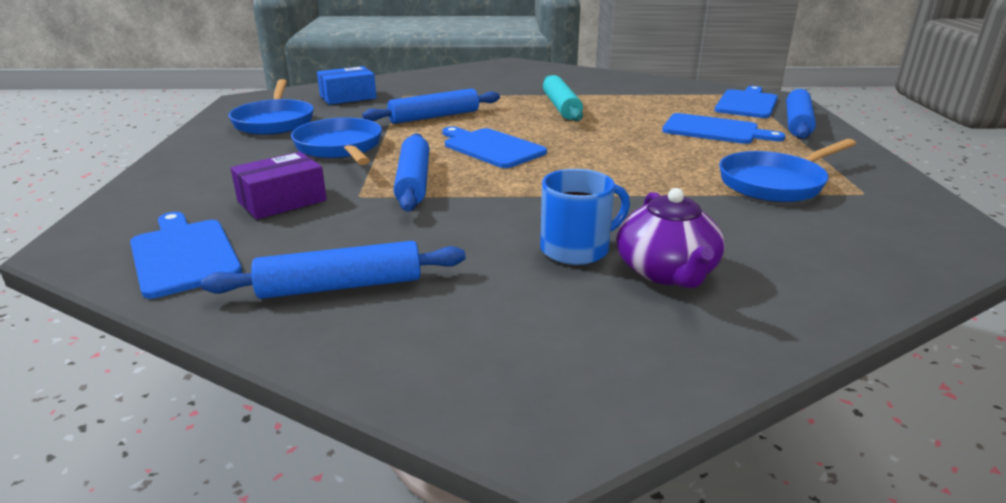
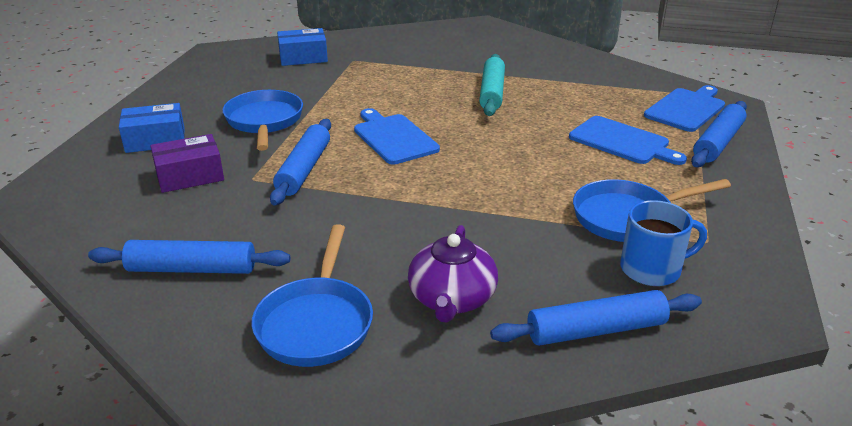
camera: 15 degrees right, 5 degrees up
blue cutting board [130,212,242,299] -> none
blue pan [228,79,314,135] -> blue pan moved to [252,224,373,367]
blue rolling pin [362,88,500,124] -> blue rolling pin moved to [490,290,702,346]
blue mug [540,169,630,265] -> blue mug moved to [620,200,707,286]
none -> blue box [119,103,185,153]

